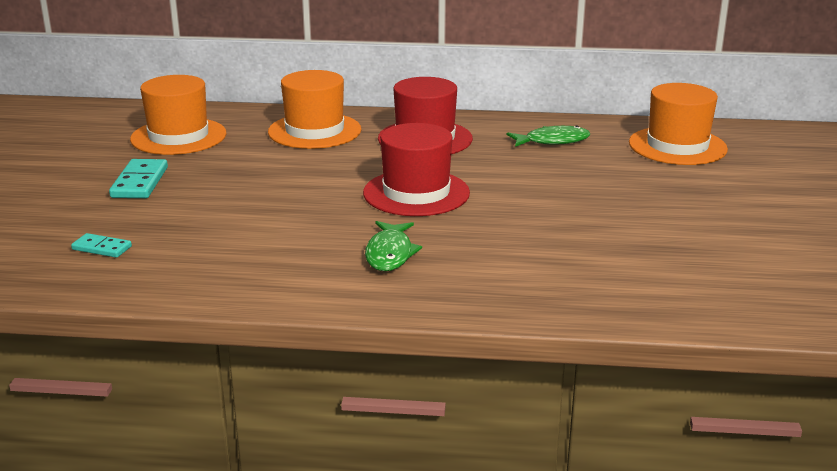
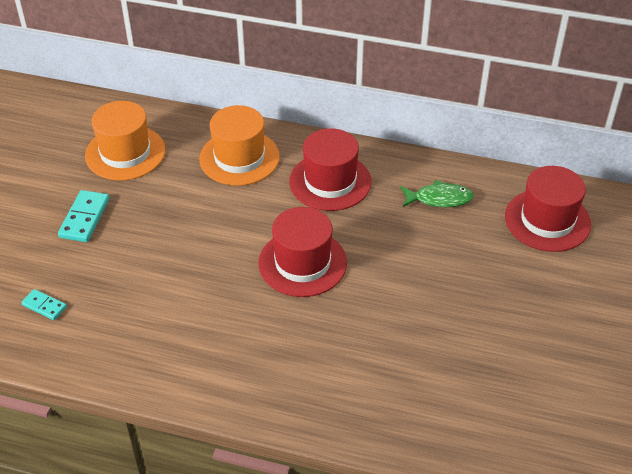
camera: 10 degrees right, 20 degrees up
green fish [365,221,422,271] -> none
orange hat [629,83,728,165] -> red hat [505,166,591,252]

